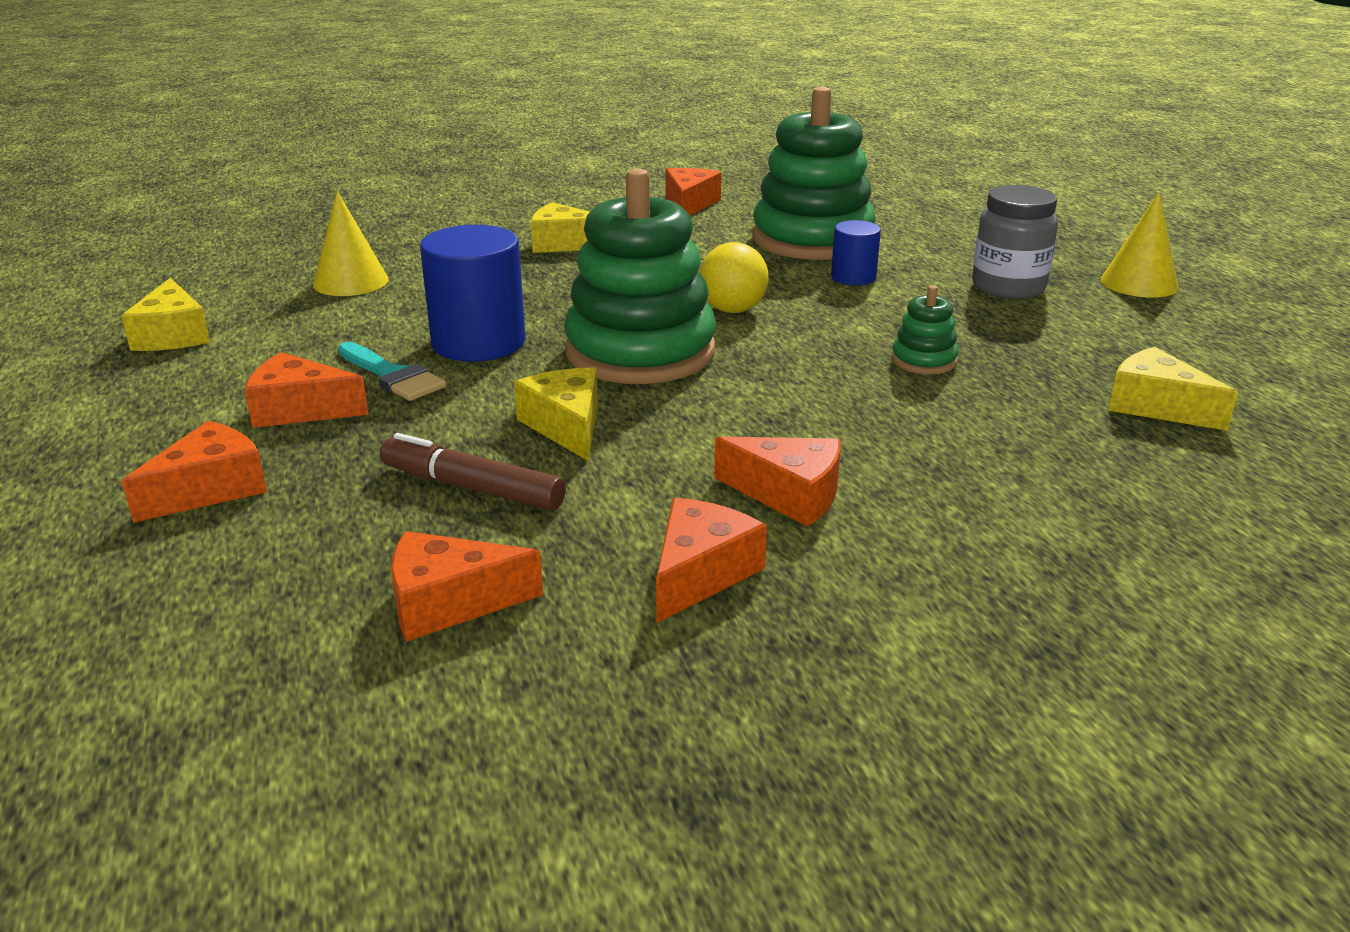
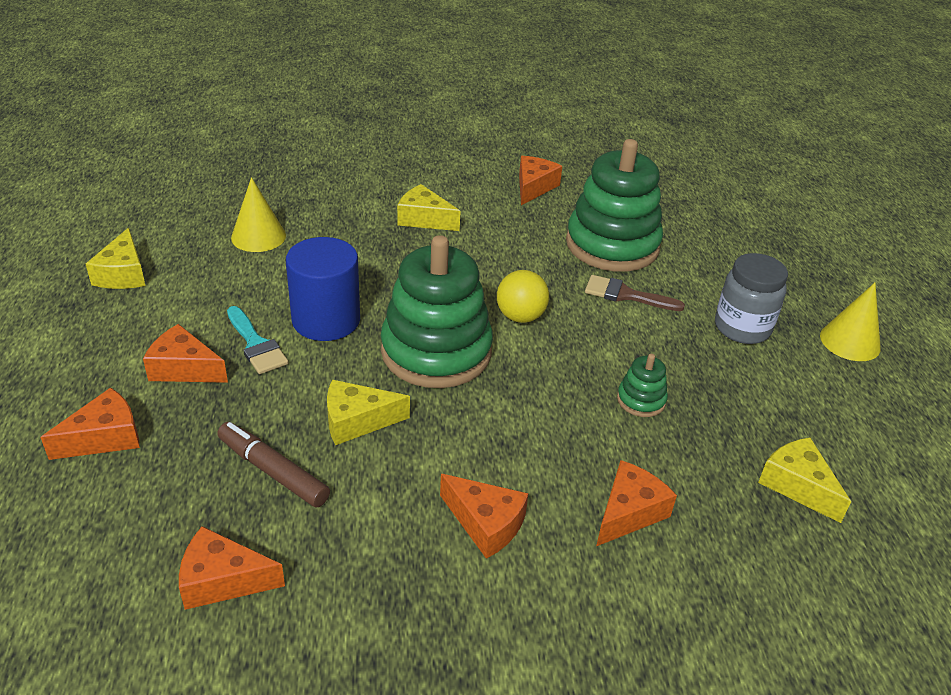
camera: 10 degrees right, 10 degrees up
yellow cheese [514,368,598,461] -> yellow cheese turned 90 degrees counterclockwise [327,380,410,445]
orange cheese [656,498,767,623] -> orange cheese moved to [596,460,677,546]
blue cylinder [831,220,881,285] -> brown brush [585,275,685,311]

